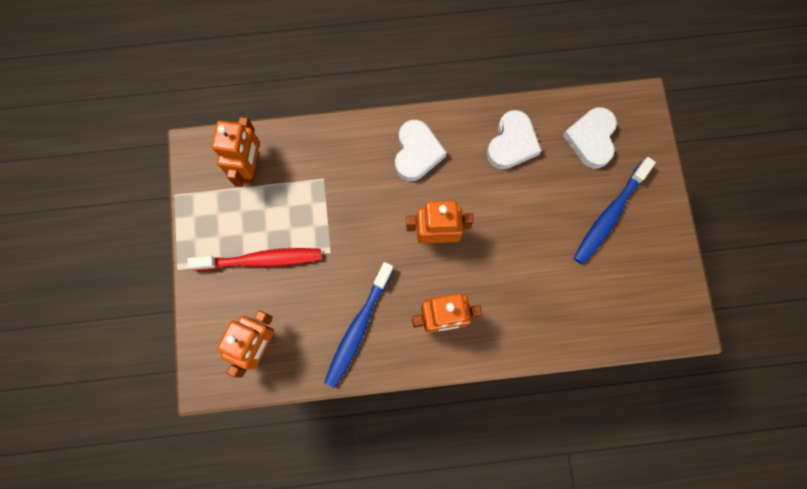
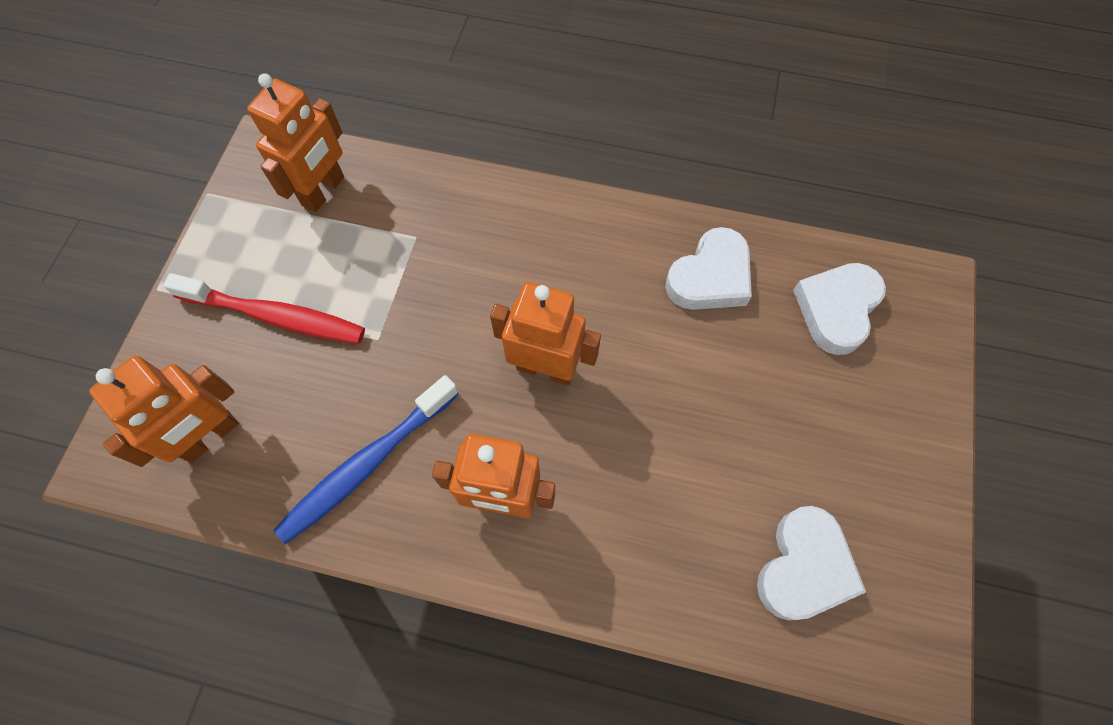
camera: 20 degrees right, 10 degrees down
white heart [395,120,447,181] -> white heart moved to [757,506,866,620]
blue toothbrush [574,157,656,265] -> none

